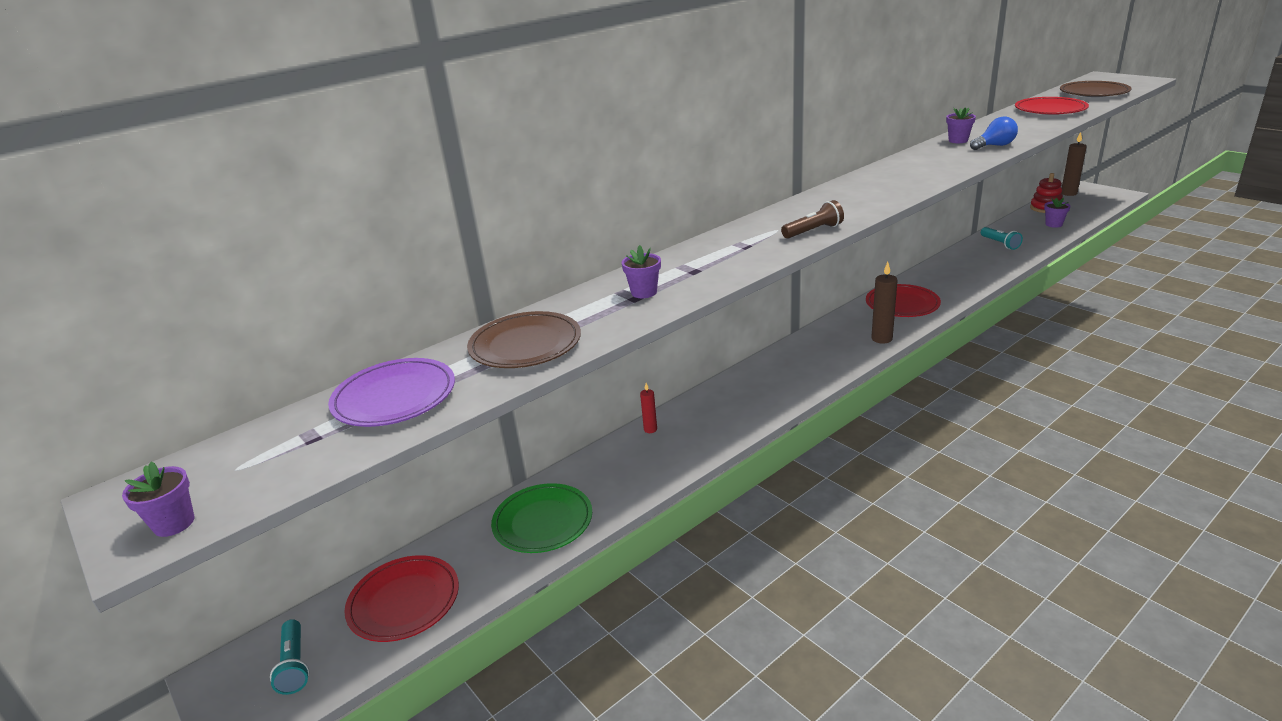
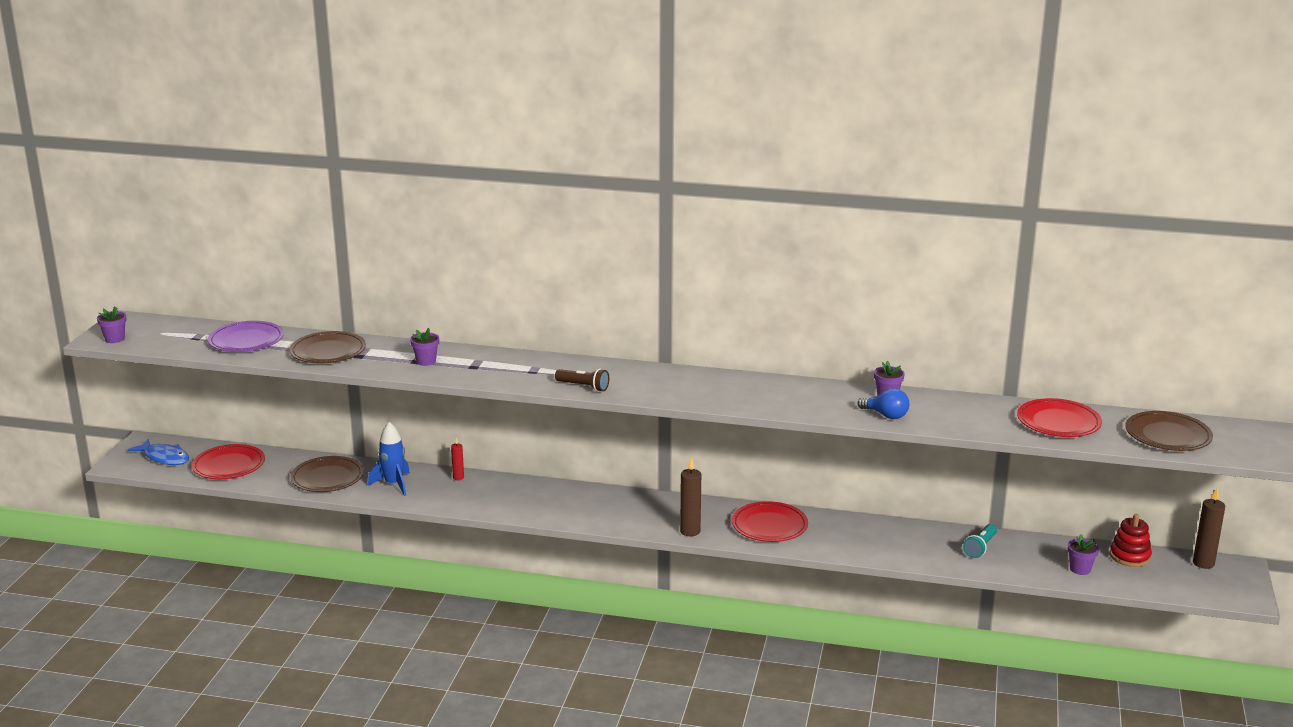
camera: 50 degrees right, 5 degrees down
turquoise flashlight [270,619,309,695] -> blue fish [128,439,189,465]
green plate [491,483,592,553] -> brown plate [290,456,364,492]
none -> blue rocket [368,422,410,496]

